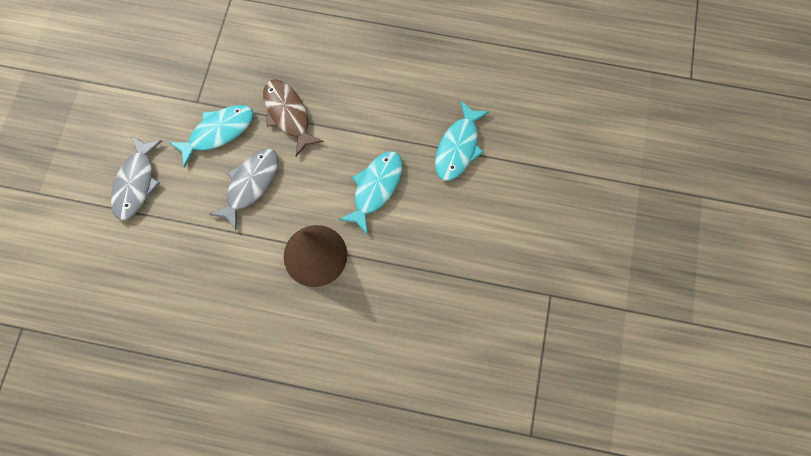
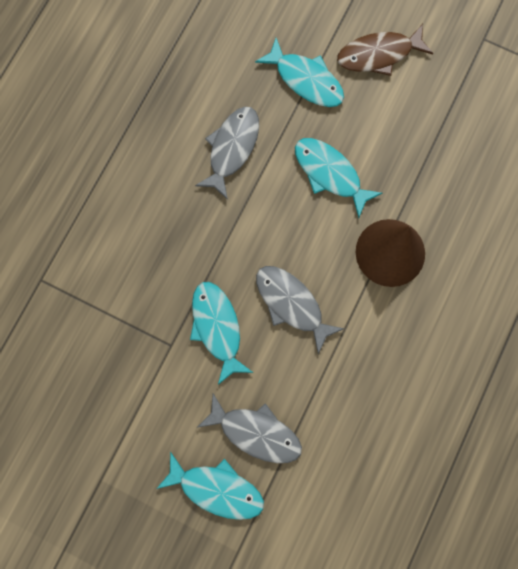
camera: 75 degrees left, 5 degrees up
brown fish [263,79,324,156] -> brown fish moved to [337,24,434,76]
none -> turquoise fish [156,452,264,520]
none -> grey fish [195,107,259,200]

